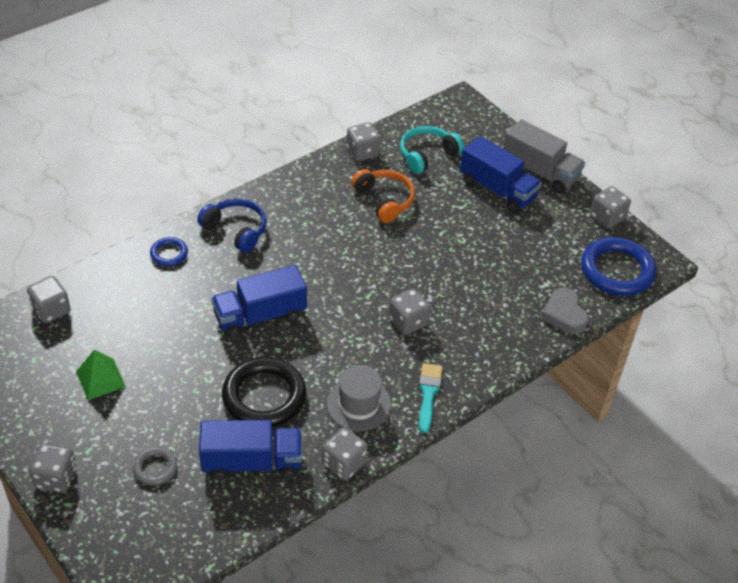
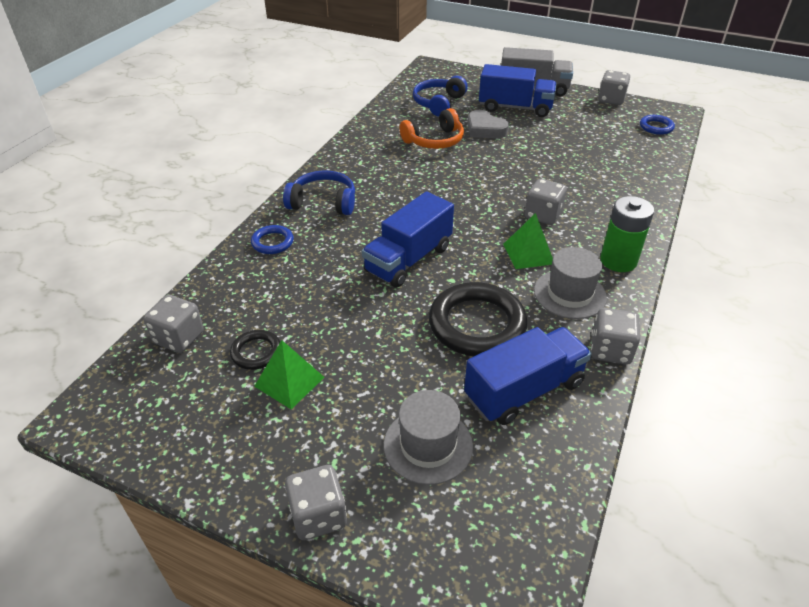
camera: 25 degrees left, 5 degrees down
grey ring [133,447,177,486] -> grey hat [384,390,473,485]
grey dice [346,122,381,161] -> none
orange headphones [351,169,415,223] -> orange headphones turned 120 degrees clockwise [399,108,464,149]
turquoise headphones [400,126,464,174] -> blue headphones [413,76,468,117]
turquoise brush [419,363,443,433] -> green battery [600,196,654,272]
grey heart [541,288,589,334] -> grey heart moved to [468,110,509,139]
blue ring [581,237,656,296] -> blue ring [640,115,675,135], size x0.50
none -> black ring [230,330,280,370]
none -> green pyramid [503,213,553,269]

